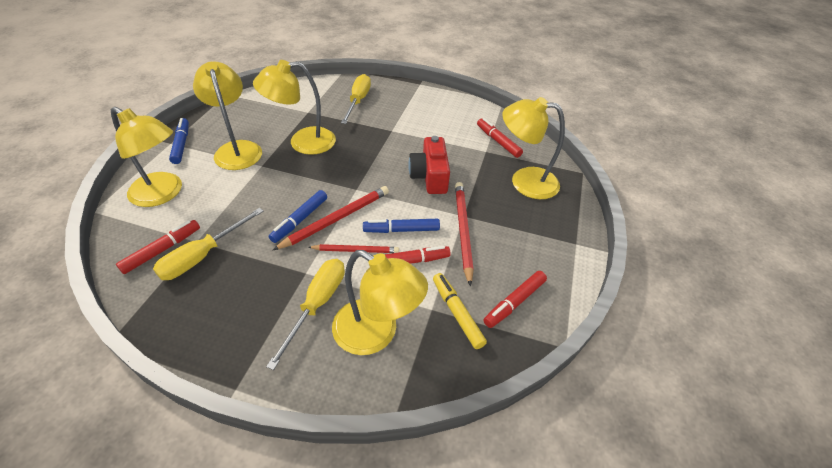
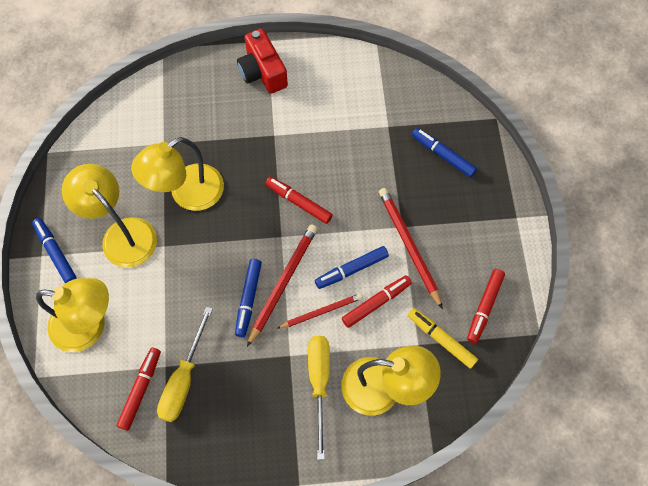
camera: 20 degrees left, 20 degrees up
yellow screwdriver [341,74,371,124] -> none
red camera [408,136,450,194] -> red camera moved to [237,28,288,94]
red marker [477,118,523,158] -> red marker moved to [265,177,332,224]
yellow lamp [502,97,565,199] -> blue marker [412,128,477,177]

